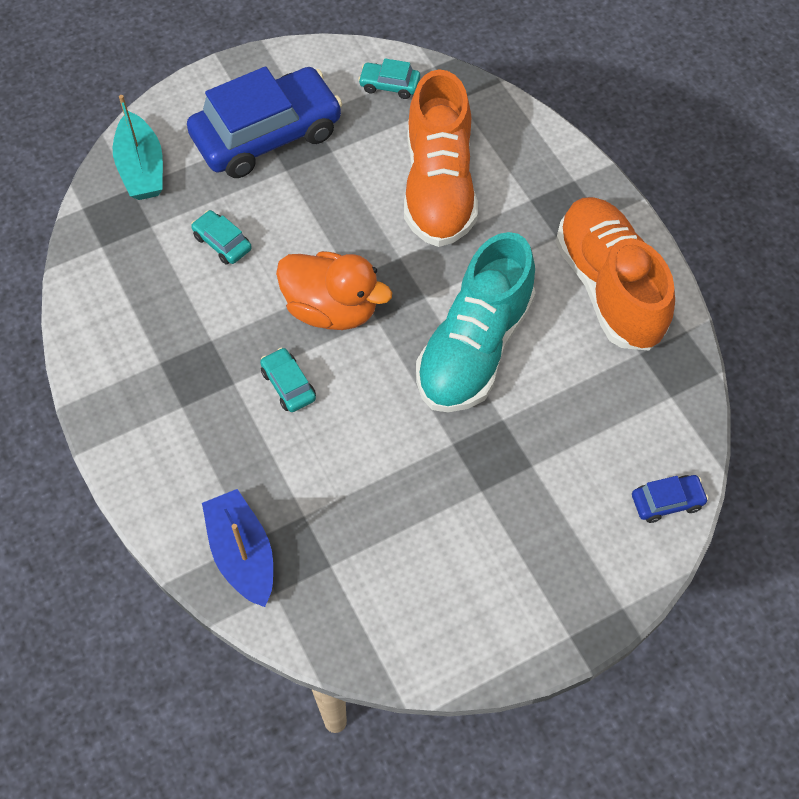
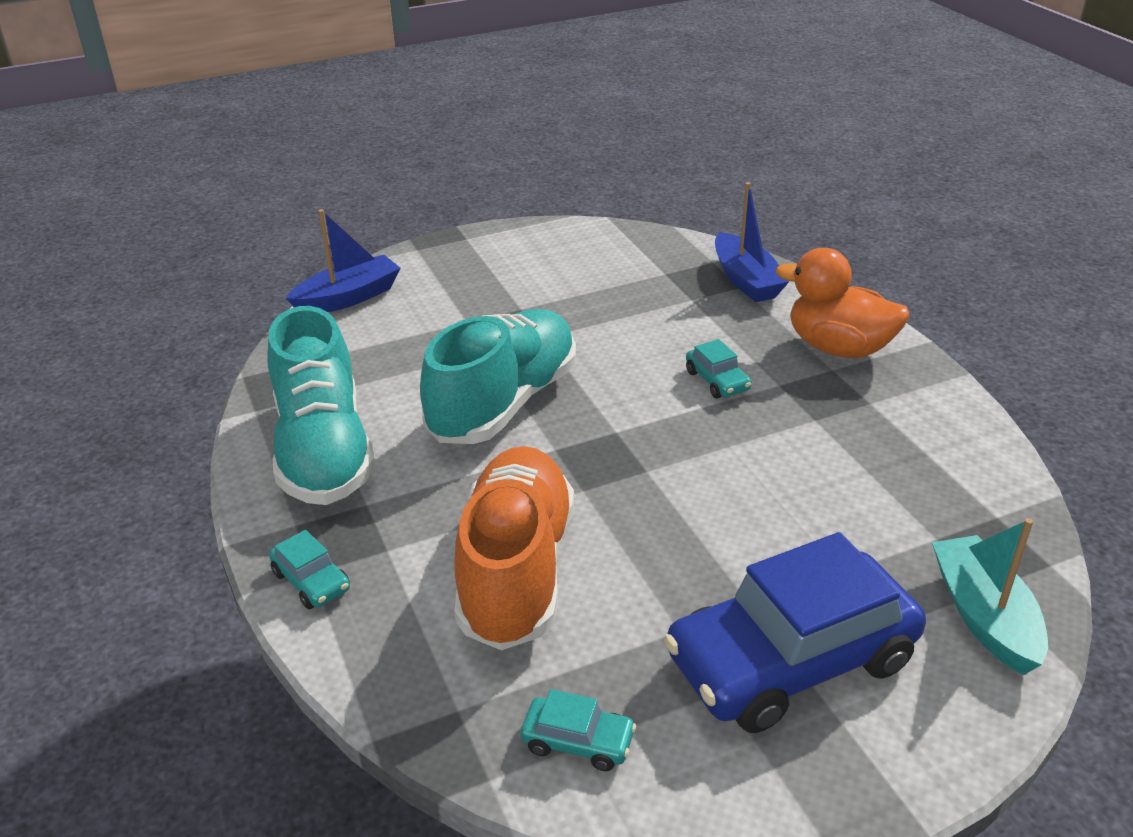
camera: 175 degrees left, 25 degrees down
turquoise car [191,210,252,265] -> turquoise car moved to [269,530,350,609]
orange duck [276,251,392,330] -> orange duck moved to [776,248,910,358]
orange shoe [556,197,675,351] -> turquoise shoe [267,306,376,505]
blue car [632,475,709,523] -> blue boat [286,209,401,312]

